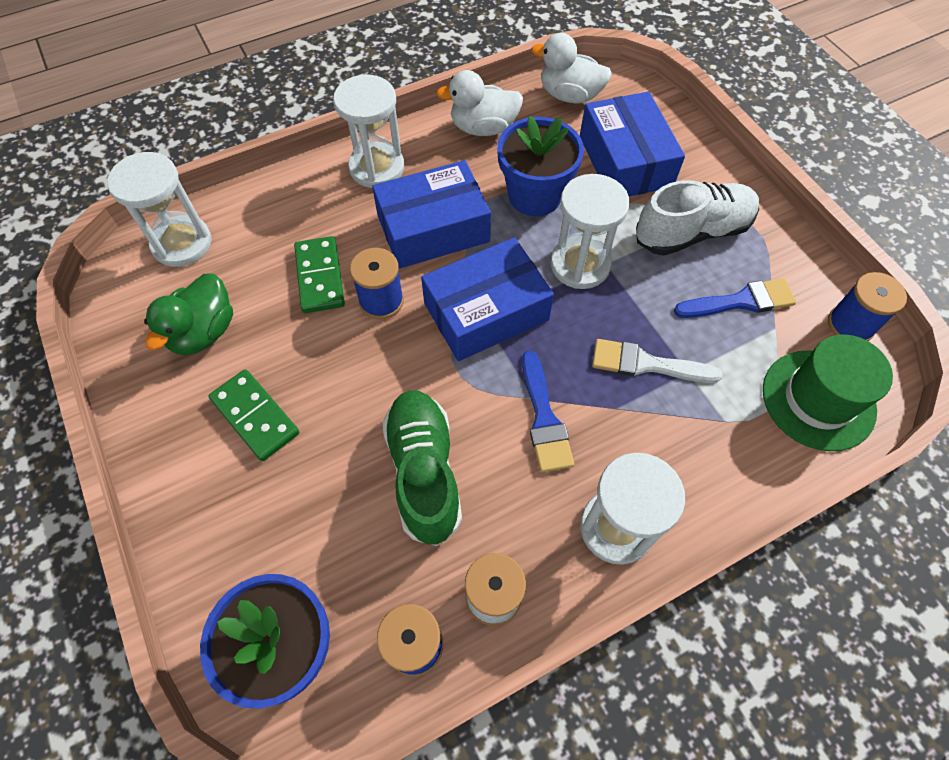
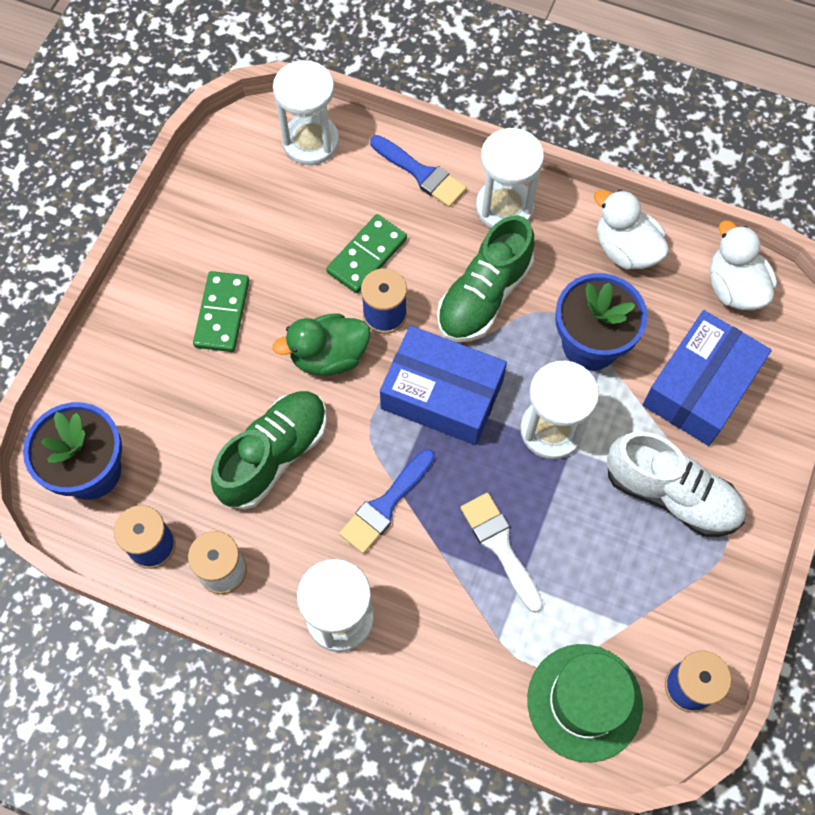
camera: 50 degrees right, 5 degrees up
green duck [144,273,233,355] -> green duck moved to [272,313,370,376]
blue box [372,160,491,269] -> green shoe [437,215,535,342]
blue brush [674,278,796,318] -> blue brush moved to [370,135,467,207]

